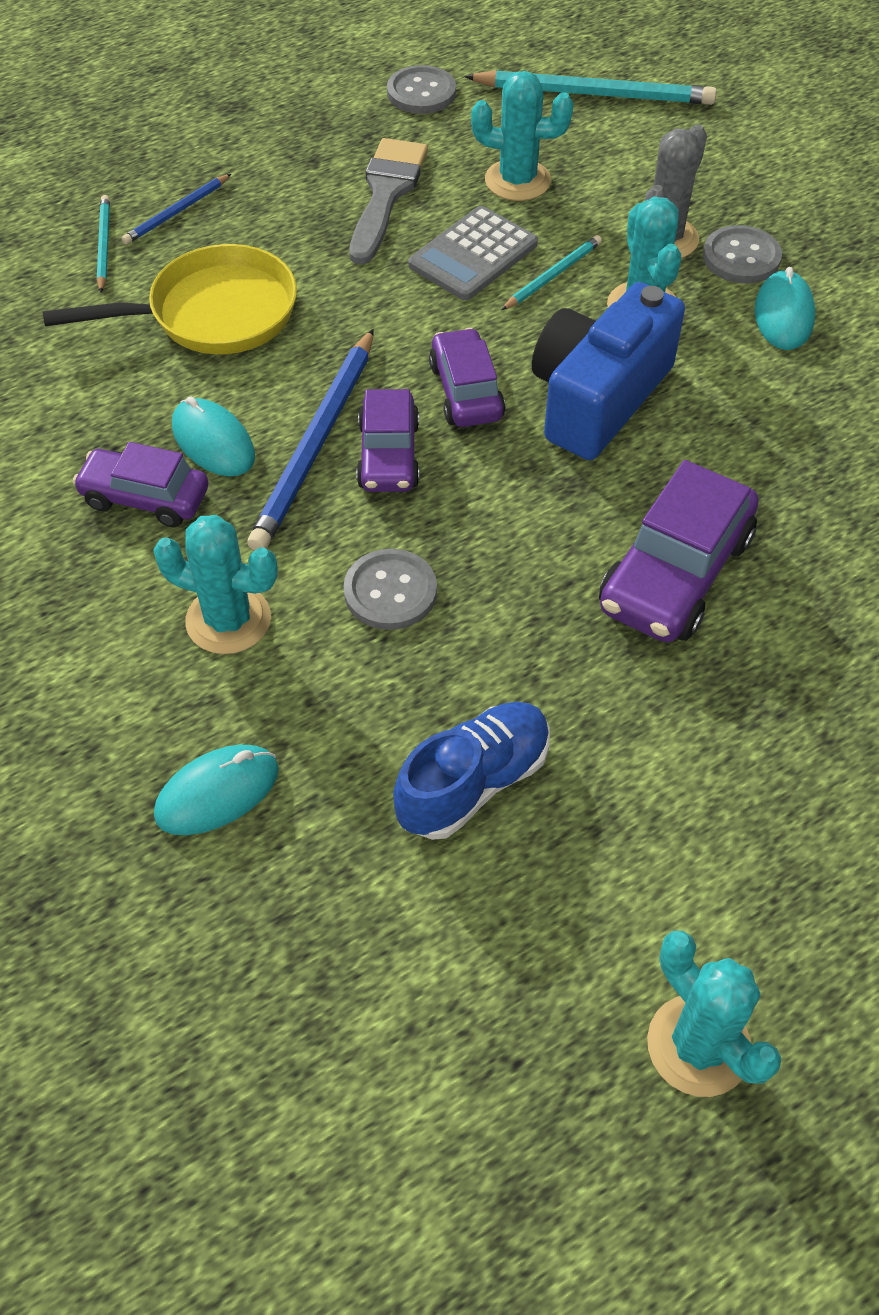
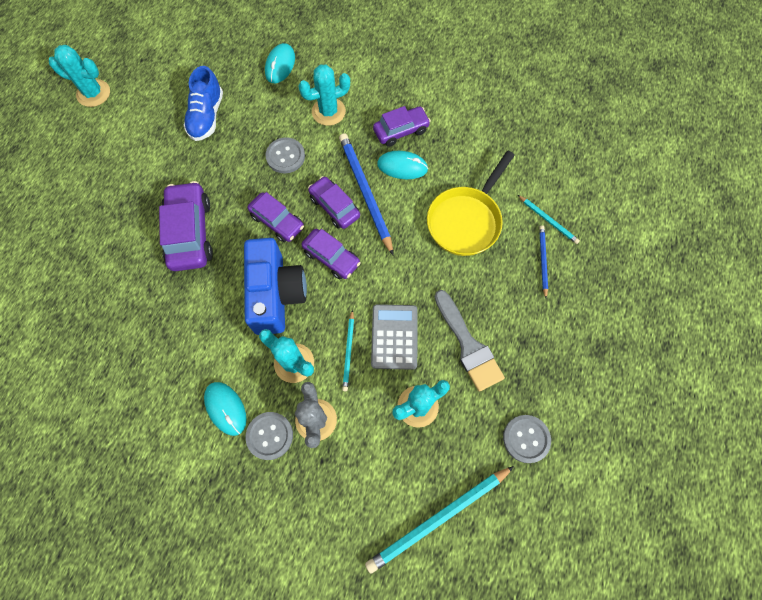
camera: 140 degrees right, 15 degrees up
none -> purple car [248,192,304,242]

